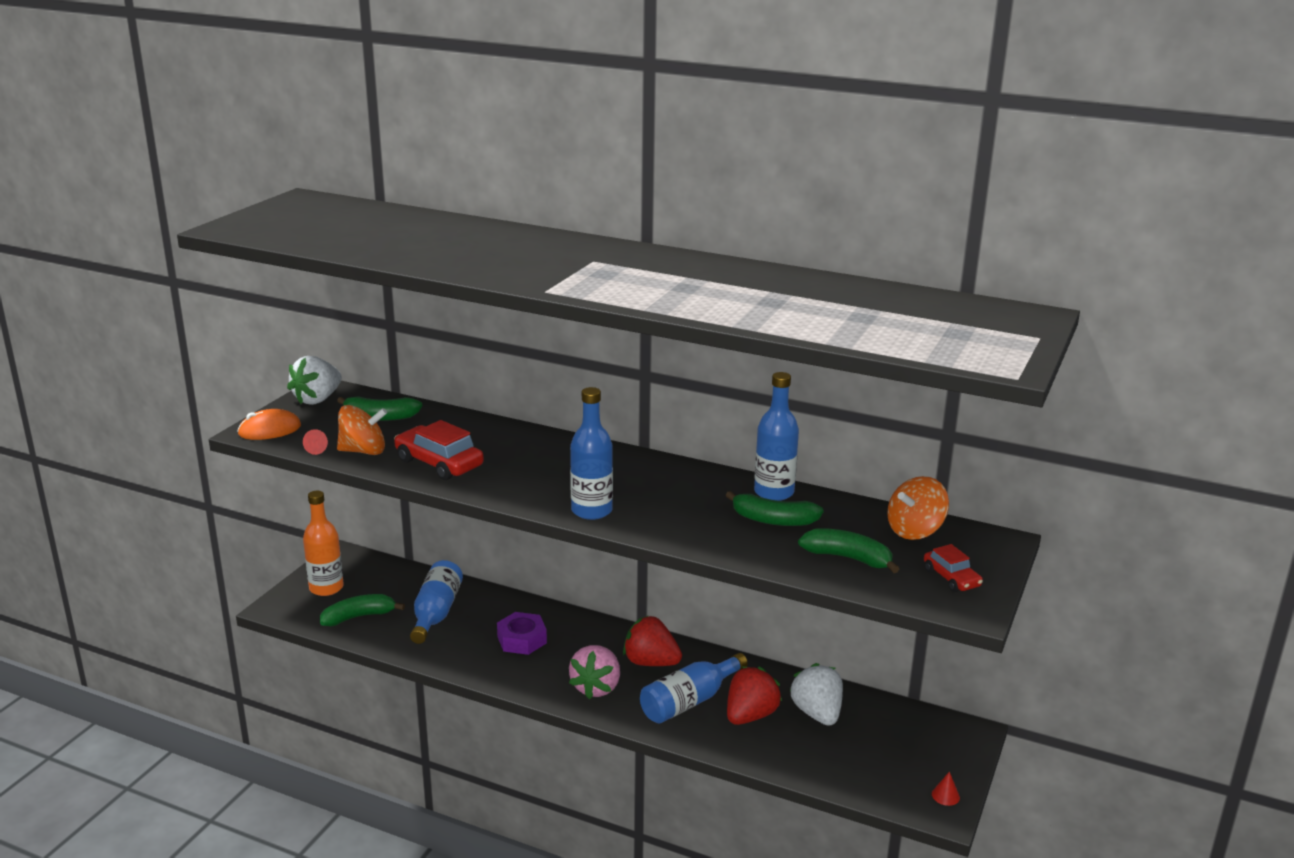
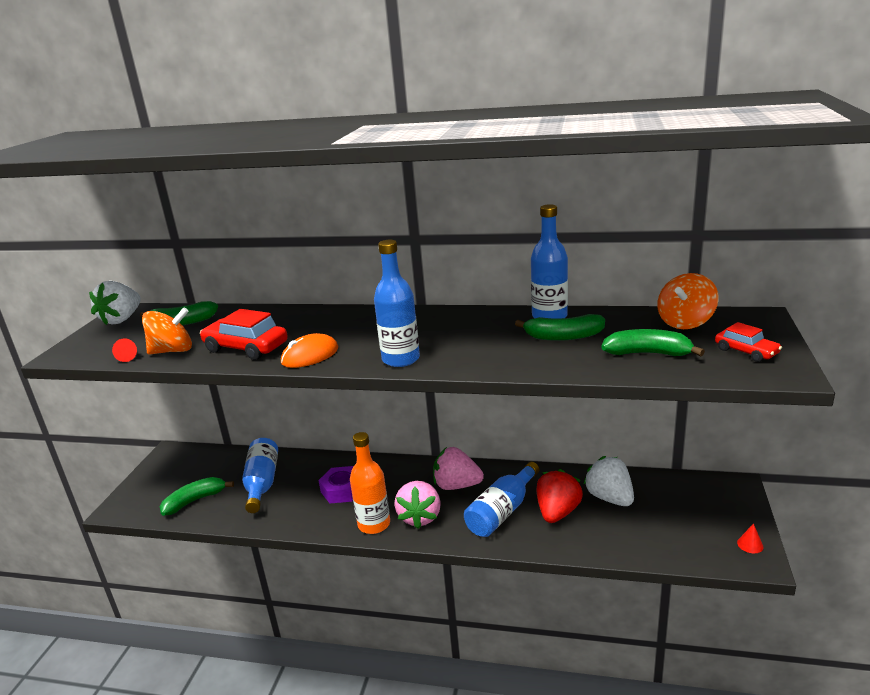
camera: 10 degrees left, 0 degrees up
orange mouse [237,409,301,440] -> orange mouse moved to [281,333,338,368]
orange bottle [303,490,344,596] -> orange bottle moved to [350,432,390,534]
red strawberry [623,615,682,666] -> pink strawberry [433,447,484,490]

